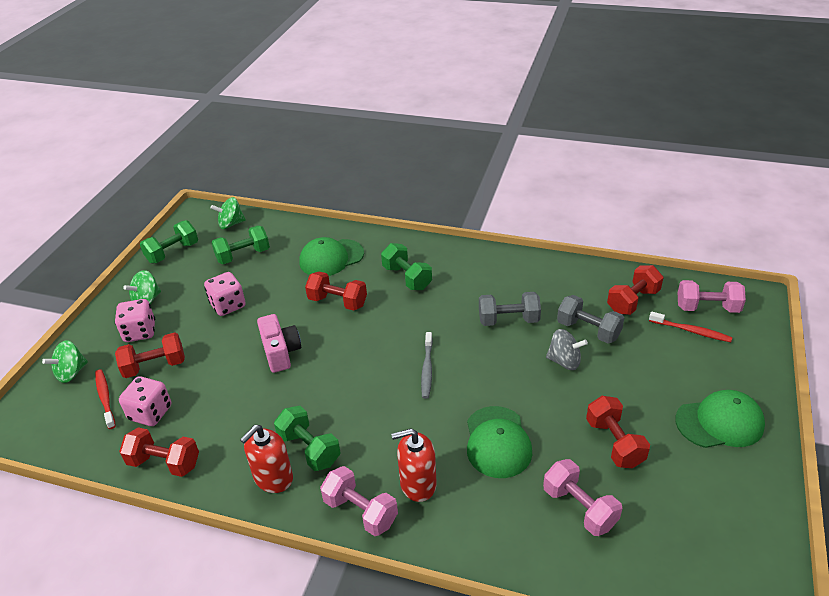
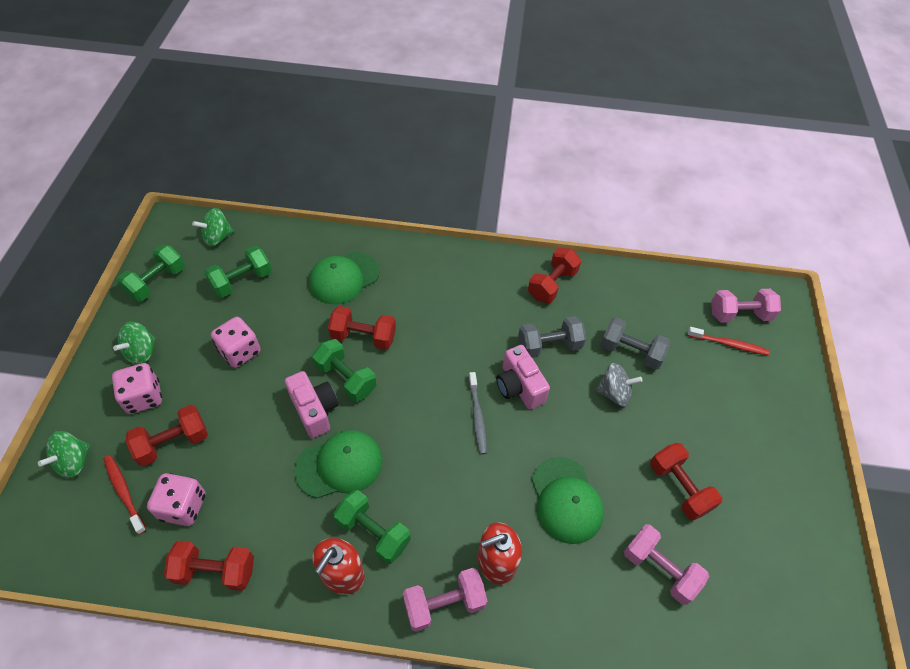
camera: 15 degrees left, 15 degrees up
pink dumbbell [320,466,398,536] -> pink dumbbell turned 45 degrees counterclockwise [403,568,487,632]
green dumbbell [381,243,432,290] -> green dumbbell moved to [312,339,376,402]
red dumbbell [607,265,664,315] -> red dumbbell moved to [528,248,581,303]
green cap [675,390,765,448] -> green cap moved to [294,430,383,498]
none -> pink camera [496,345,550,409]

